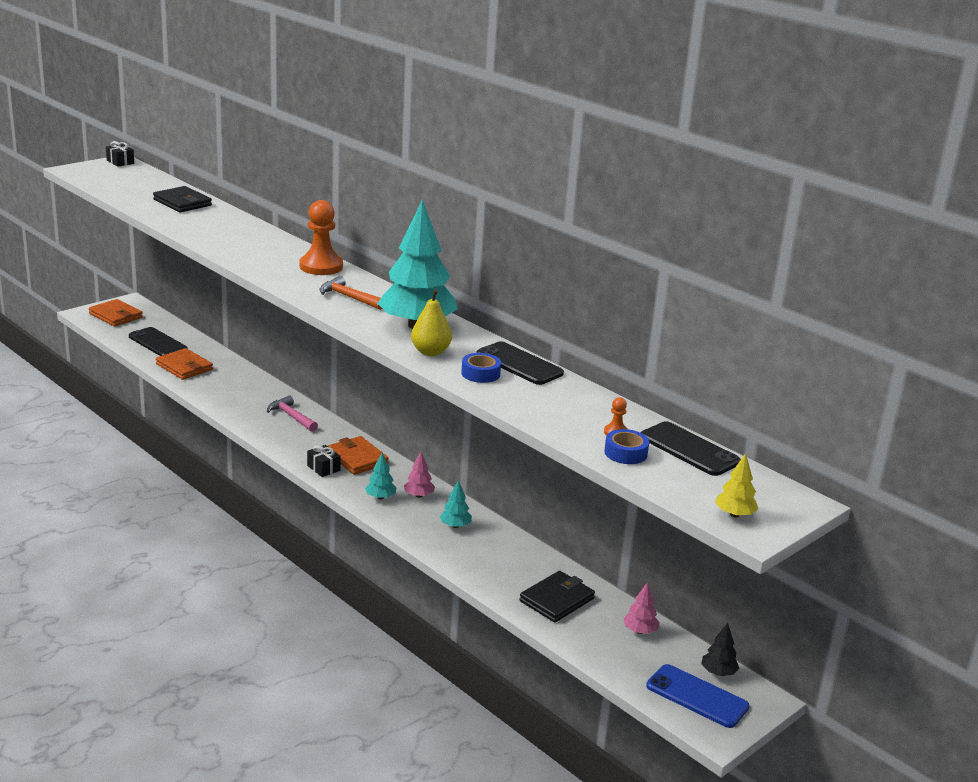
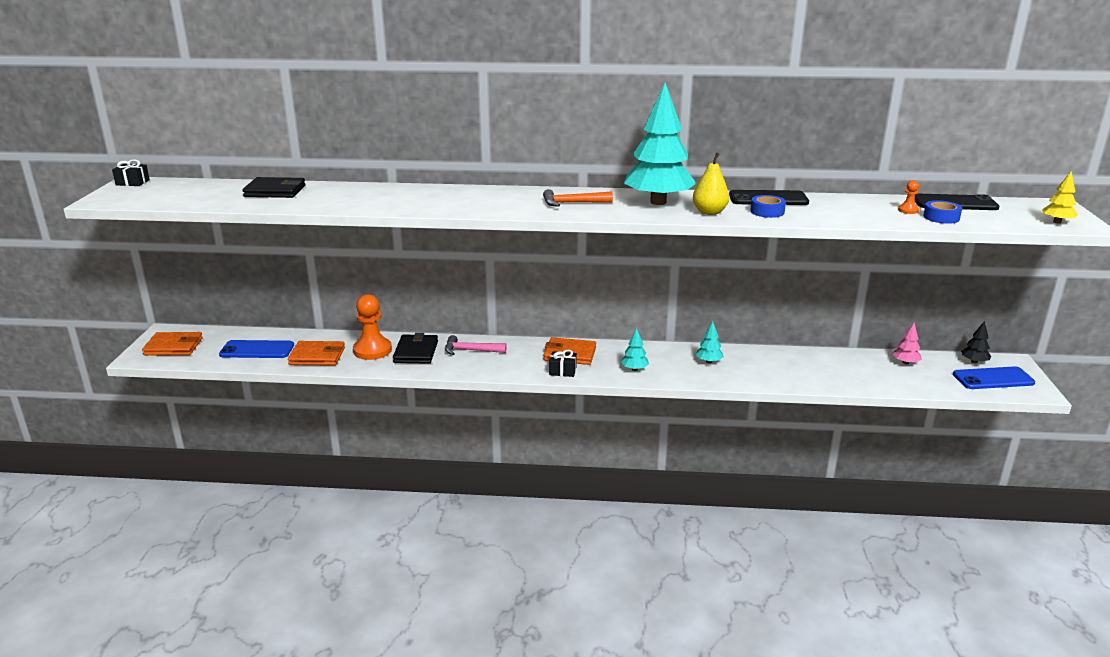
camera: 40 degrees left, 0 degrees up
black phone [129,327,188,356] -> blue phone [219,340,294,358]
orange pawn [300,200,343,275] -> orange pawn moved to [353,294,392,360]
pink tree [404,452,435,498] -> none
black wallet [519,571,595,622] -> black wallet moved to [393,333,438,364]

